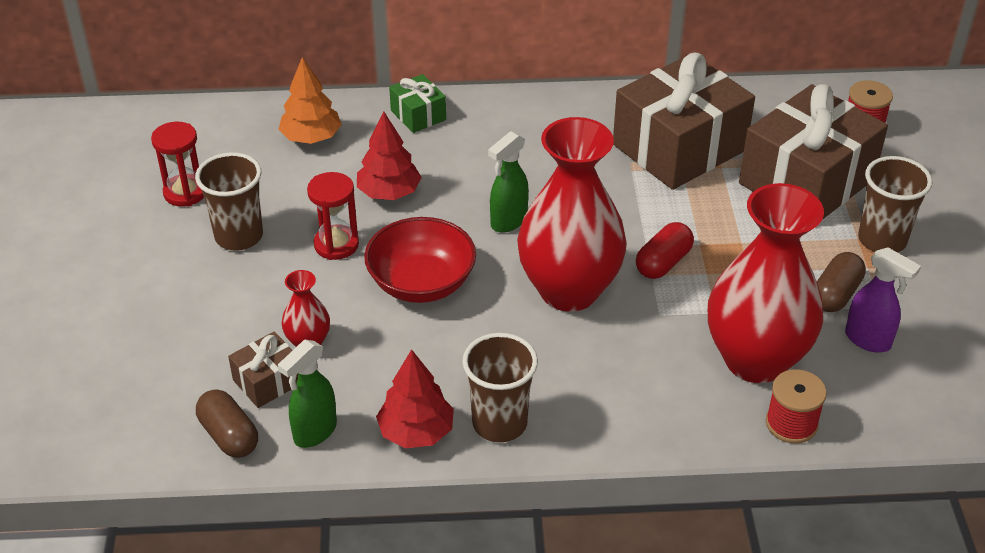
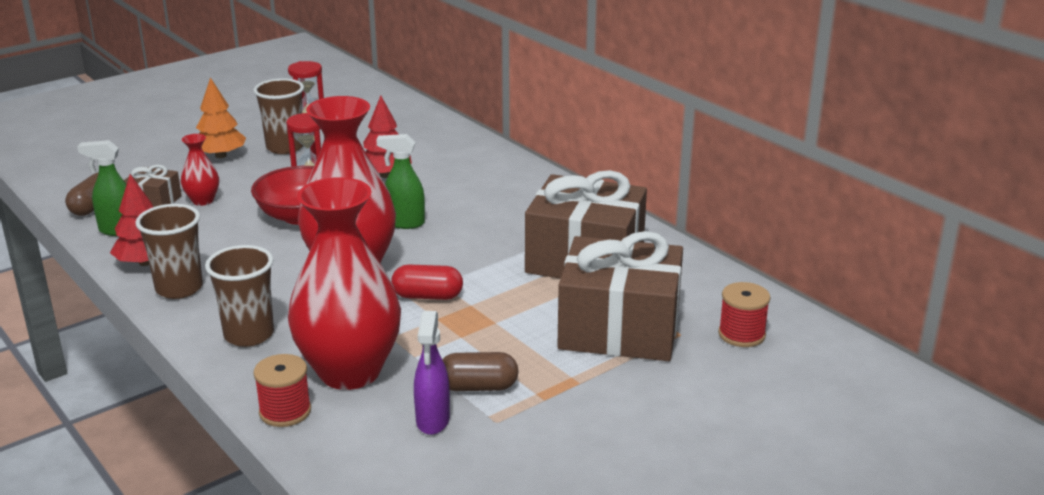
camera: 55 degrees right, 15 degrees down
orange tree [278,57,342,144] -> orange tree moved to [196,77,246,158]
green gift [389,74,446,133] -> none
brown cup [858,156,933,253] -> brown cup moved to [205,245,274,347]

